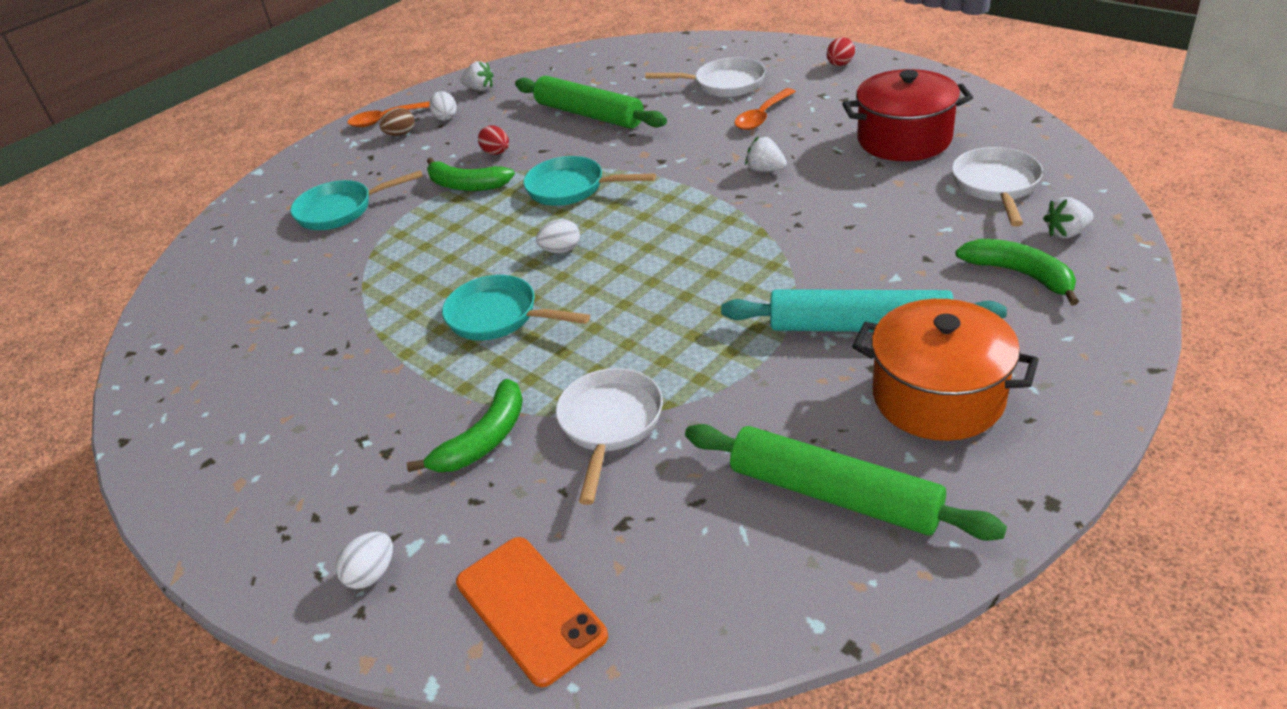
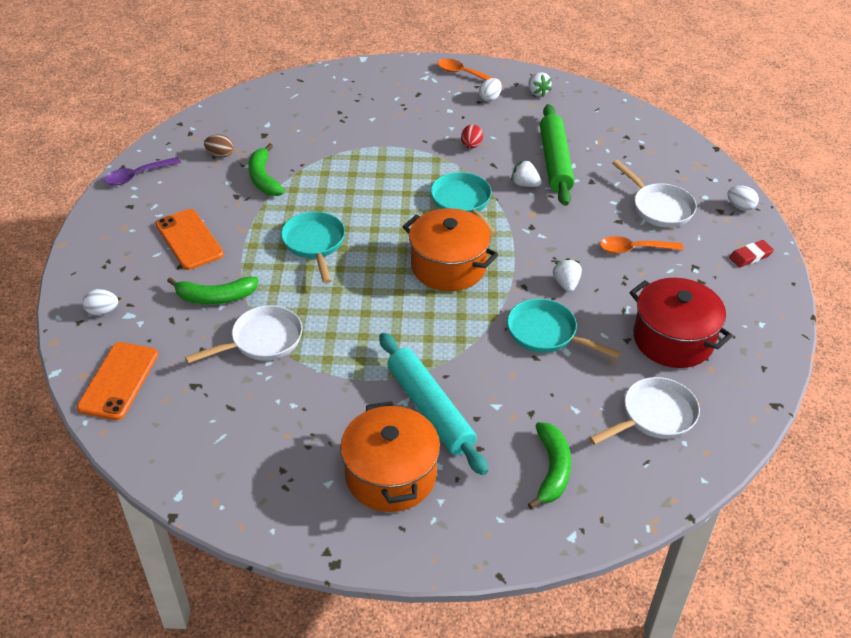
camera: 45 degrees right, 5 degrees up
turquoise pan [290,170,423,230] -> turquoise pan moved to [507,299,621,359]
brown egg [379,108,415,136] -> brown egg moved to [204,134,234,157]
green banana [427,158,515,191] -> green banana moved to [249,144,285,196]
white egg [536,219,580,253] -> white egg moved to [727,186,759,211]
green rolling pin [685,424,1007,541] -> none
red egg [827,37,855,66] -> red eraser [729,240,774,267]
white strawberry [1043,197,1093,239] -> white strawberry moved to [511,160,542,187]
none -> purple spoon [104,157,181,185]
none -> orange phone [155,209,224,270]
none -> orange pot [403,208,498,291]

